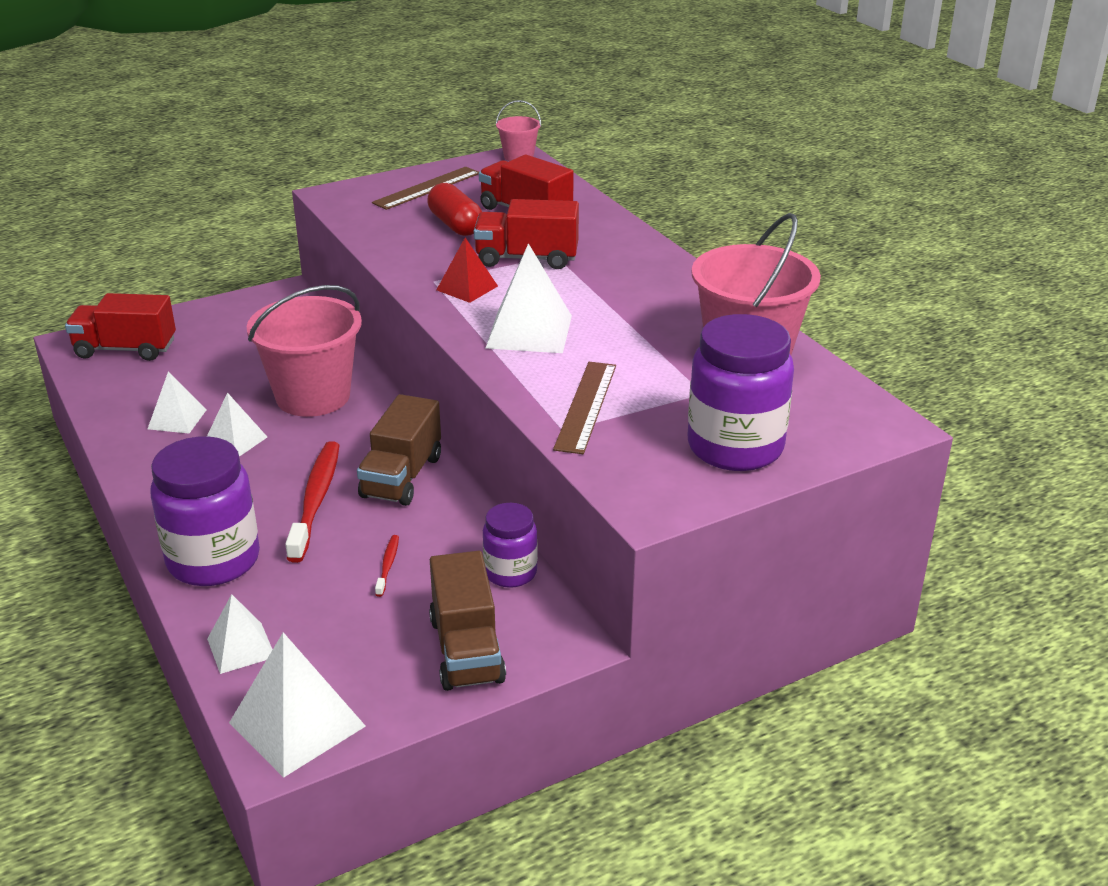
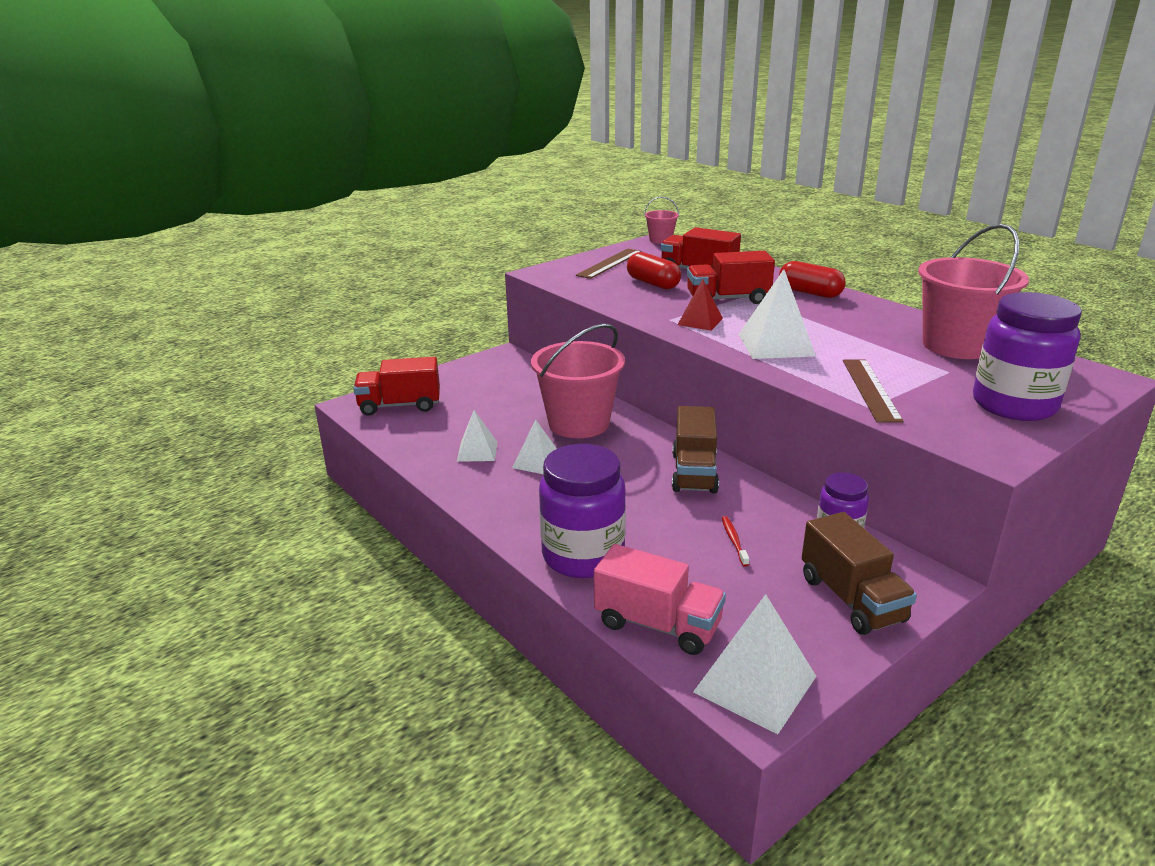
camera: 10 degrees left, 5 degrees down
white pyramid [207,594,273,674] -> pink truck [594,544,726,655]
red toothbrush [285,441,340,563] -> none
none -> red capsule [779,261,846,298]

